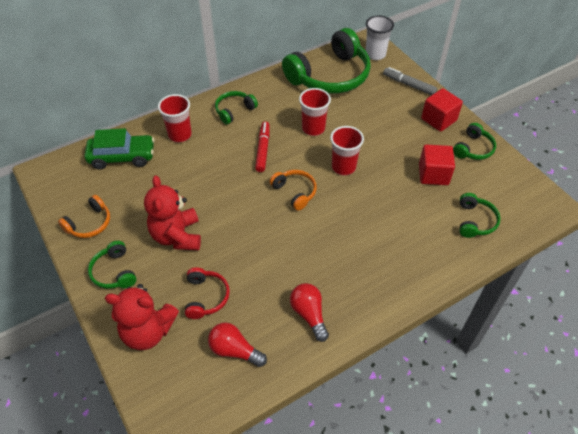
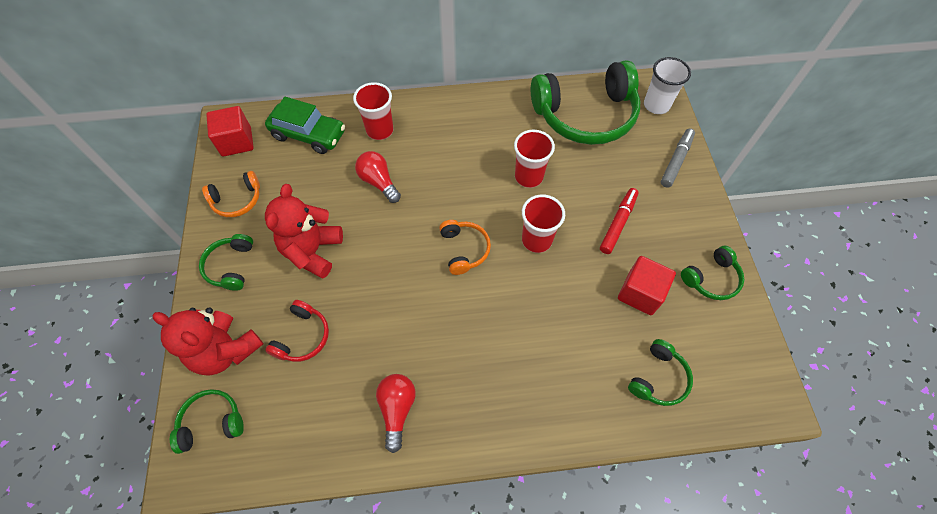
camera: 25 degrees right, 10 degrees up
red light bulb [208,322,267,367] -> red light bulb moved to [355,151,401,203]
green headphones [215,91,258,124] -> green headphones moved to [170,389,244,454]
red marker [255,122,270,172] -> red marker moved to [600,188,639,254]
grey marker [383,67,437,95] -> grey marker turned 60 degrees clockwise [661,128,695,188]
red cube [421,88,463,132] -> red cube moved to [206,106,254,157]

